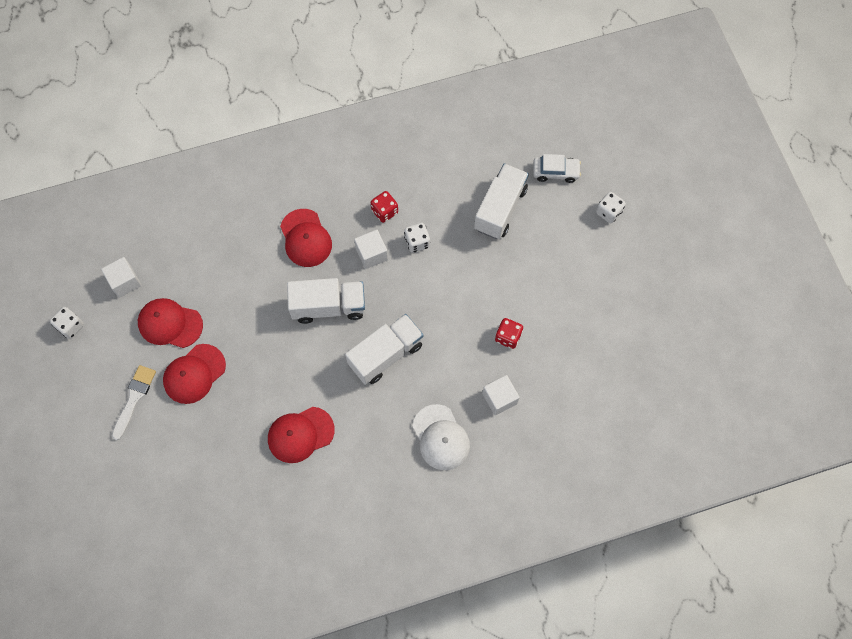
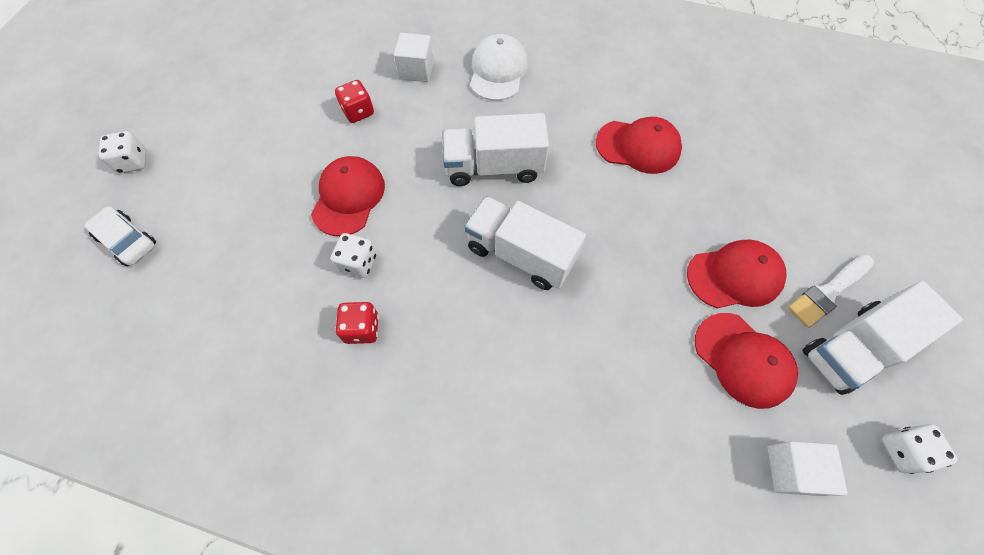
camera: 145 degrees left, 5 degrees down
red cap [280,209,332,267] -> red cap moved to [311,156,385,236]
white cube [354,230,388,269] -> none
white truck [474,164,529,239] -> white truck moved to [802,281,963,395]

